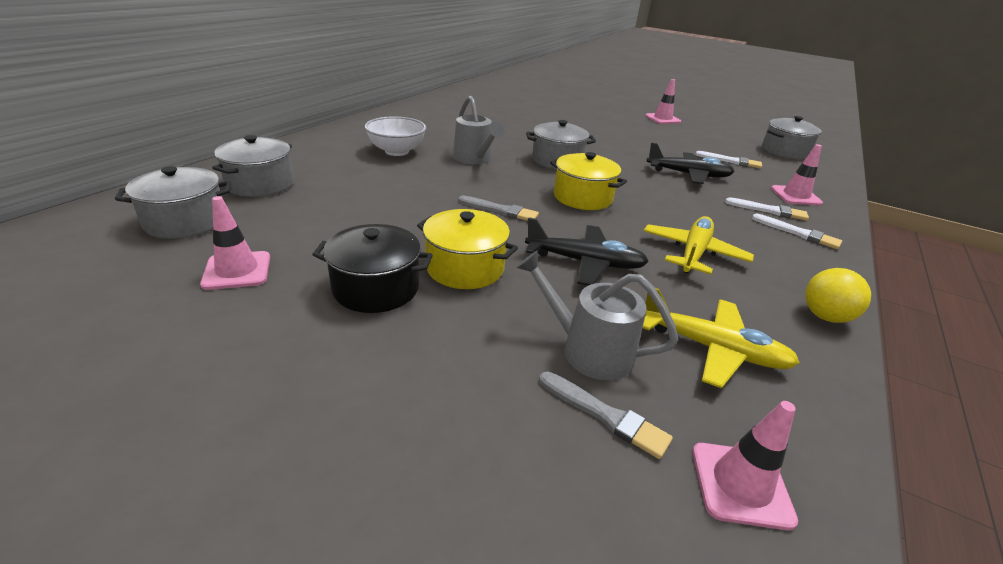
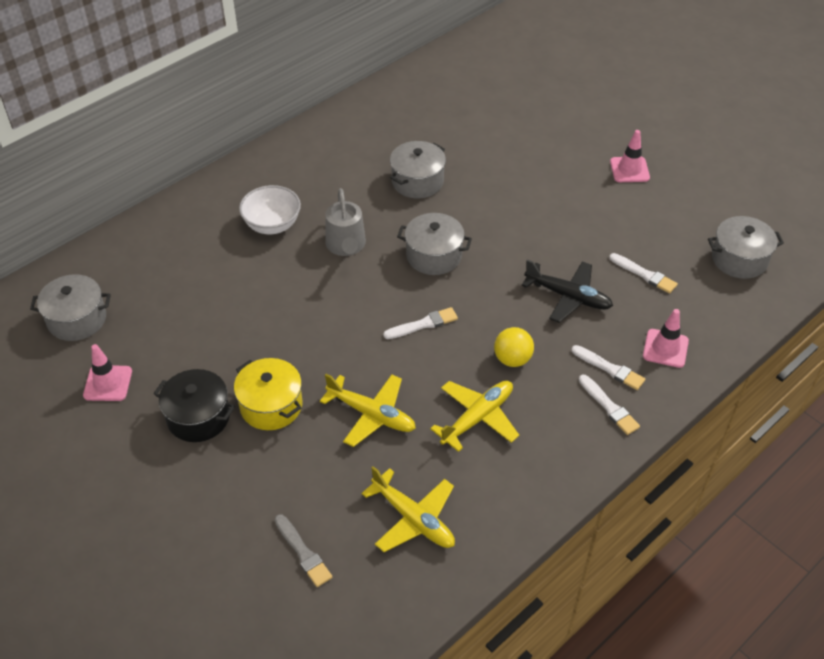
camera: 20 degrees right, 15 degrees up
grey pot [212,135,294,197] -> grey pot moved to [390,141,446,198]
grey brush [458,195,539,221] -> none
grey watering can [516,251,678,380] -> none
black plane [525,217,649,286] -> yellow plane [320,374,416,447]
yellow pot [550,152,627,210] -> white brush [384,307,458,339]
pink traffic cone [692,401,798,530] -> none
yellow ball [805,268,871,323] -> yellow ball moved to [494,327,534,367]

